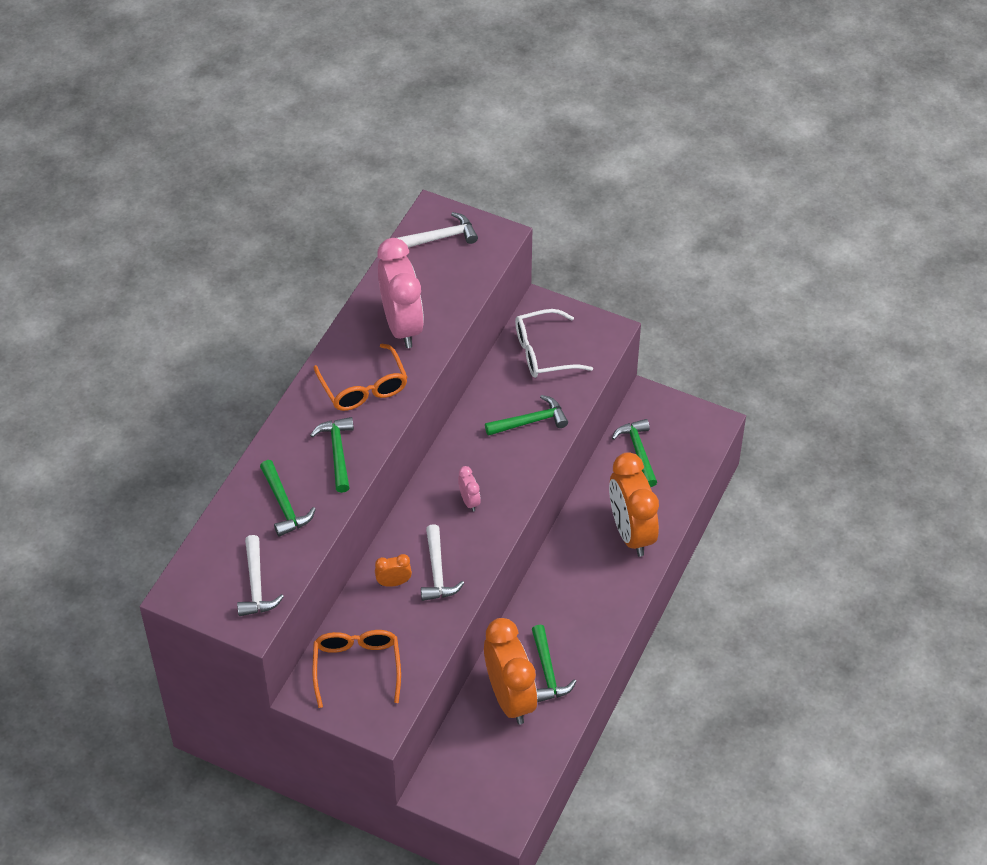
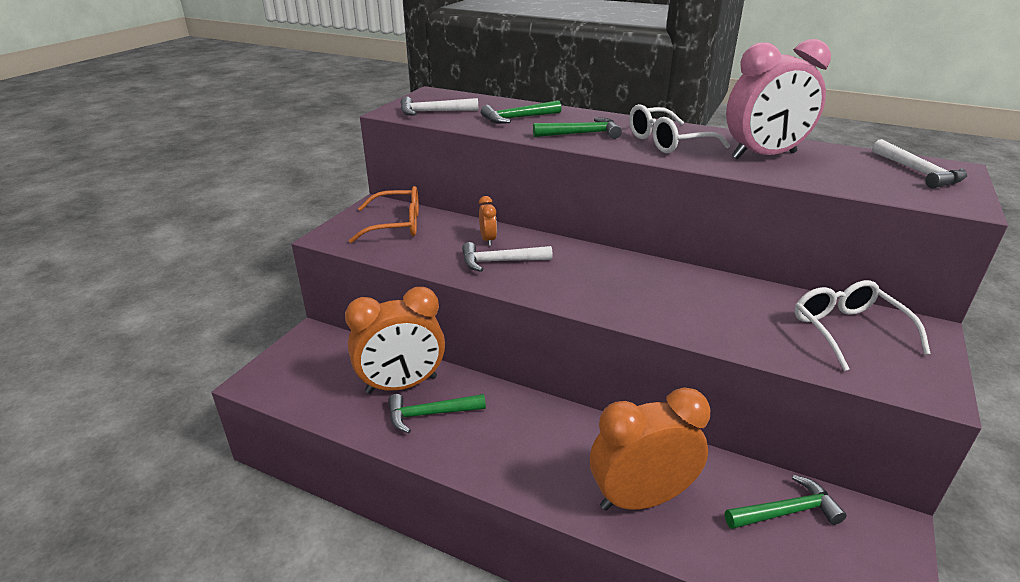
camera: 90 degrees right, 20 degrees down
orange glasses [314,344,408,411] -> white glasses [629,104,730,153]
pink clock [458,466,481,512] -> none
green hammer [485,395,568,436] -> none

